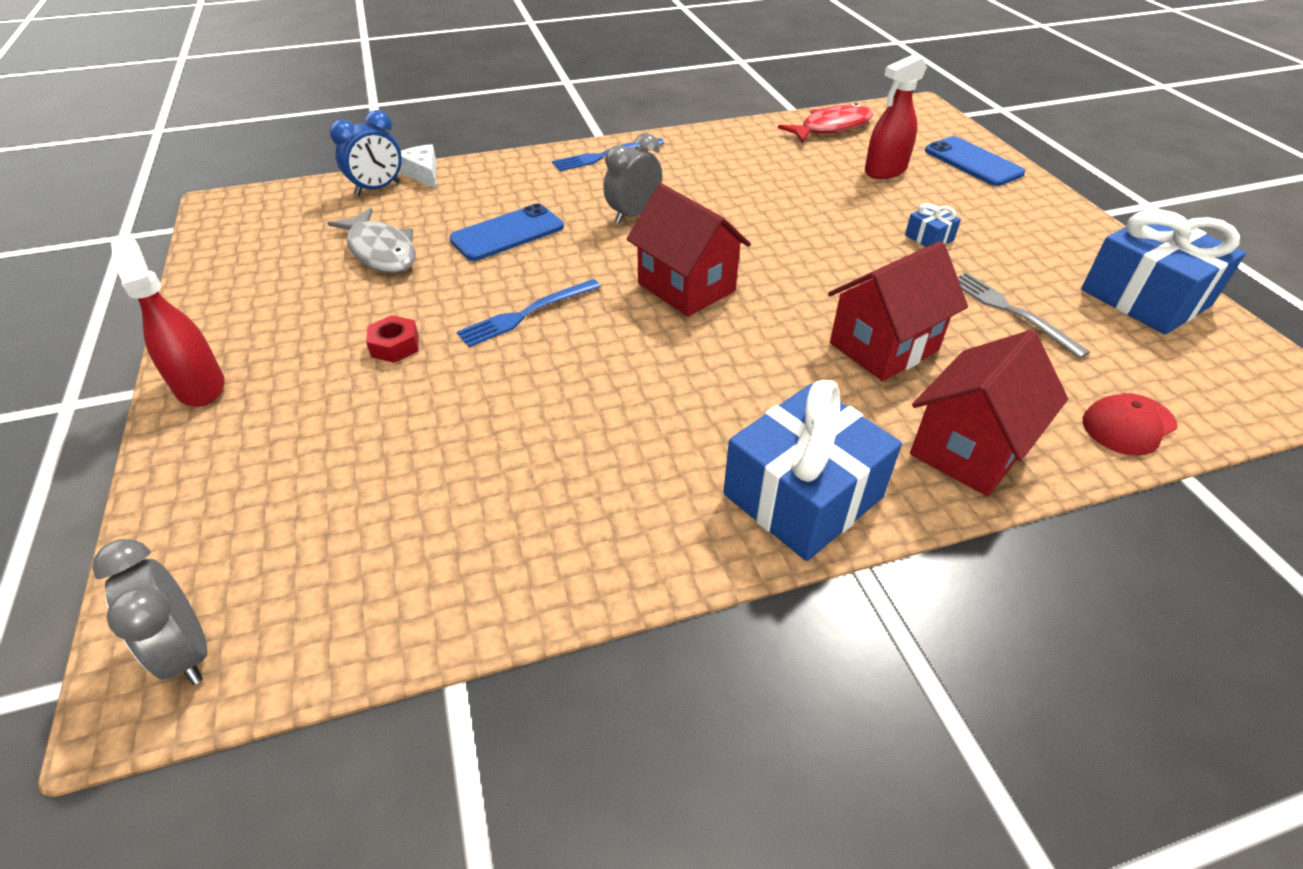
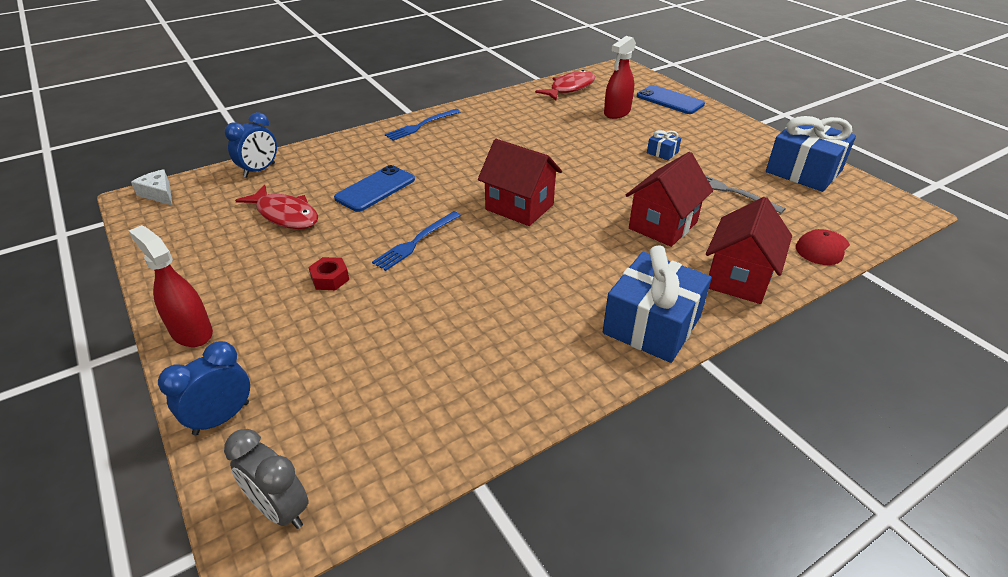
camera: 15 degrees left, 5 degrees down
grey fish [327,208,416,273] -> red fish [235,185,318,229]
white cheese [399,144,437,188] -> white cheese moved to [131,169,172,205]
grey clock [603,133,662,224] -> none
none -> blue clock [158,341,250,435]

